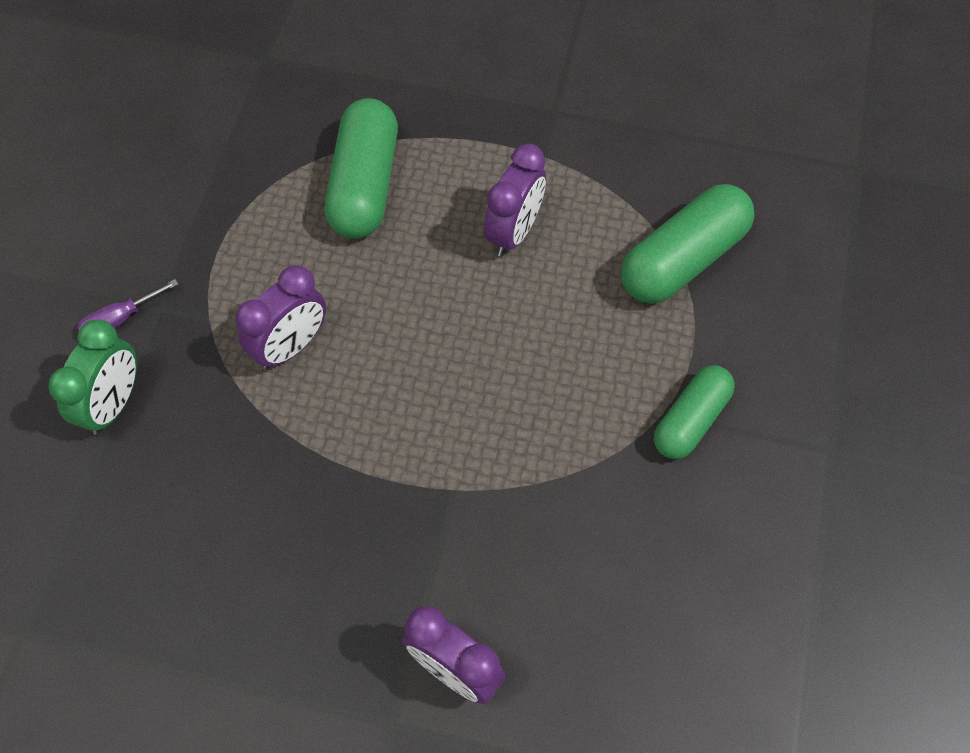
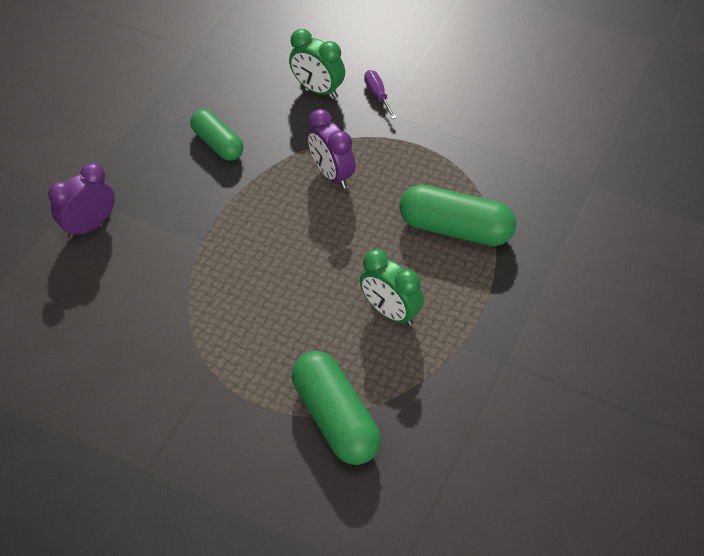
camera: 105 degrees right, 10 degrees down
purple clock [484,144,546,257] -> green clock [360,249,424,326]
green capsule [654,365,735,459] -> green capsule moved to [190,109,244,161]

